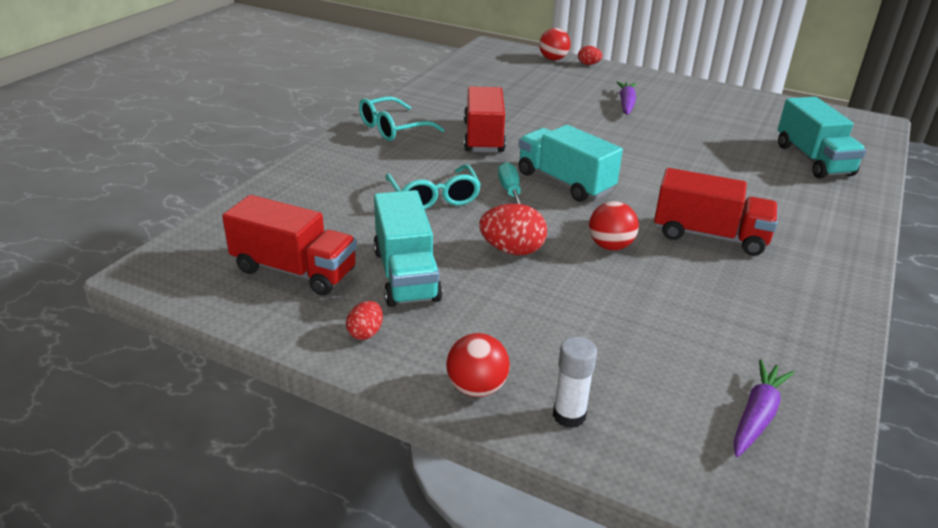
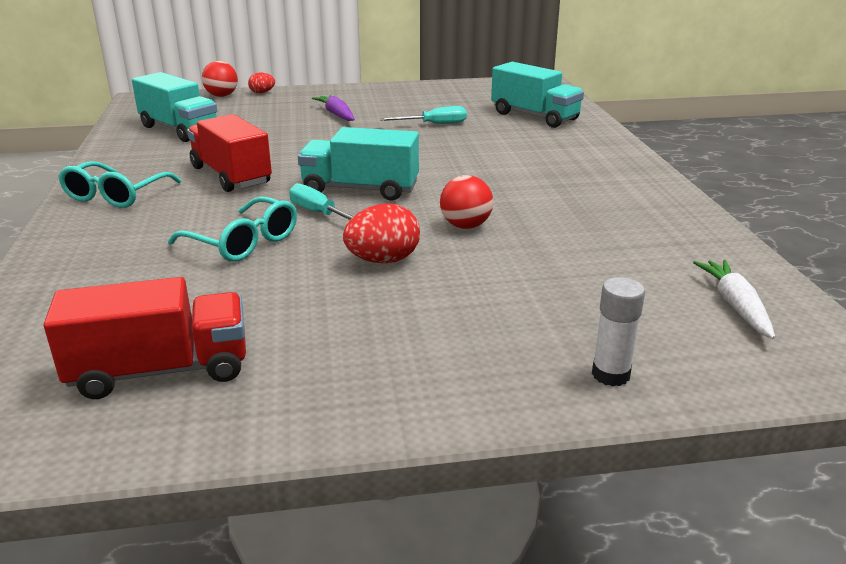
camera: 35 degrees left, 5 degrees down
red egg [346,301,383,340] -> none
turquoise truck [373,190,443,307] -> turquoise truck moved to [132,72,217,142]
red ball [446,333,510,397] -> none
red truck [654,168,778,256] -> none
purple carrot [734,359,794,457] -> white carrot [693,260,775,339]
none -> turquoise screwdriver [379,106,467,124]

